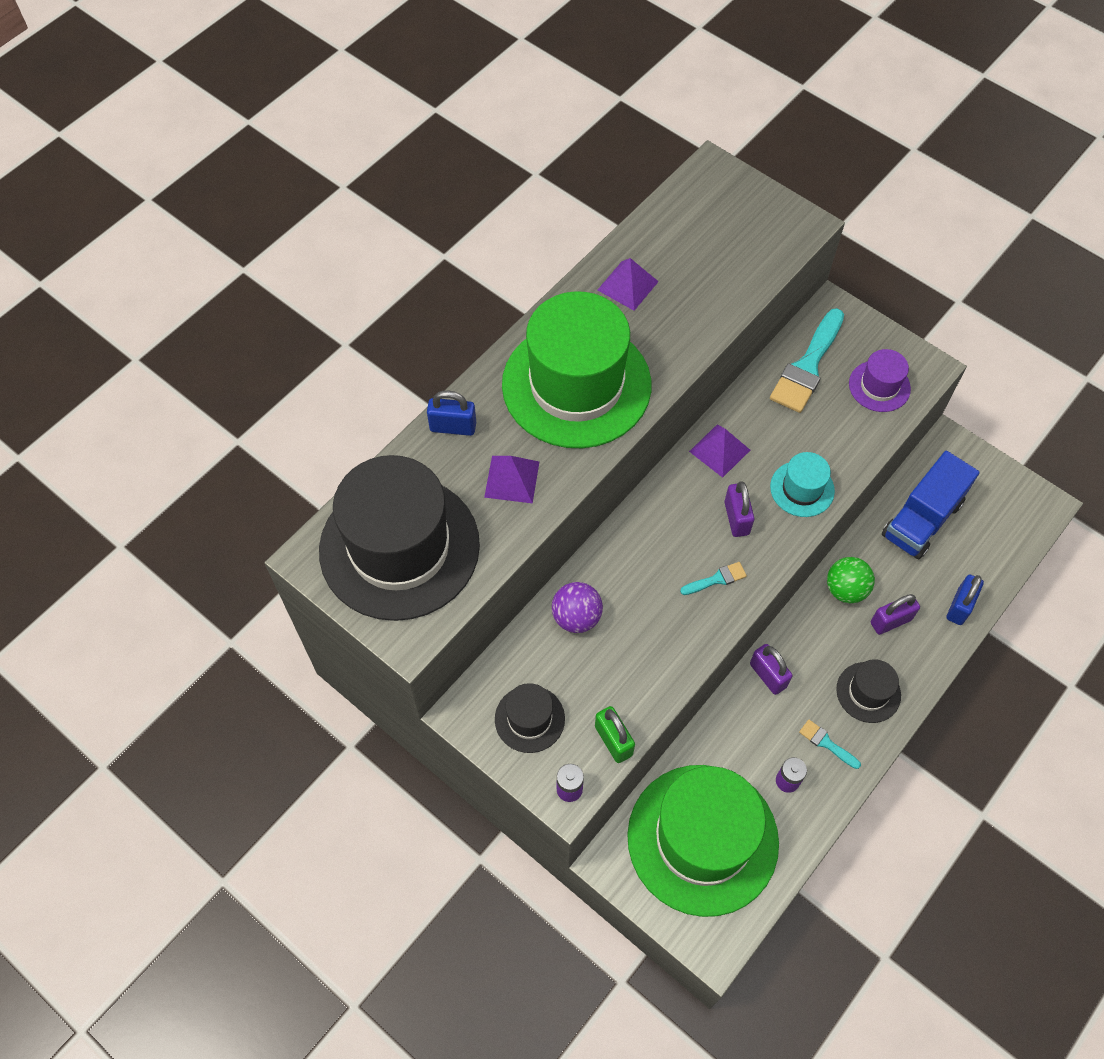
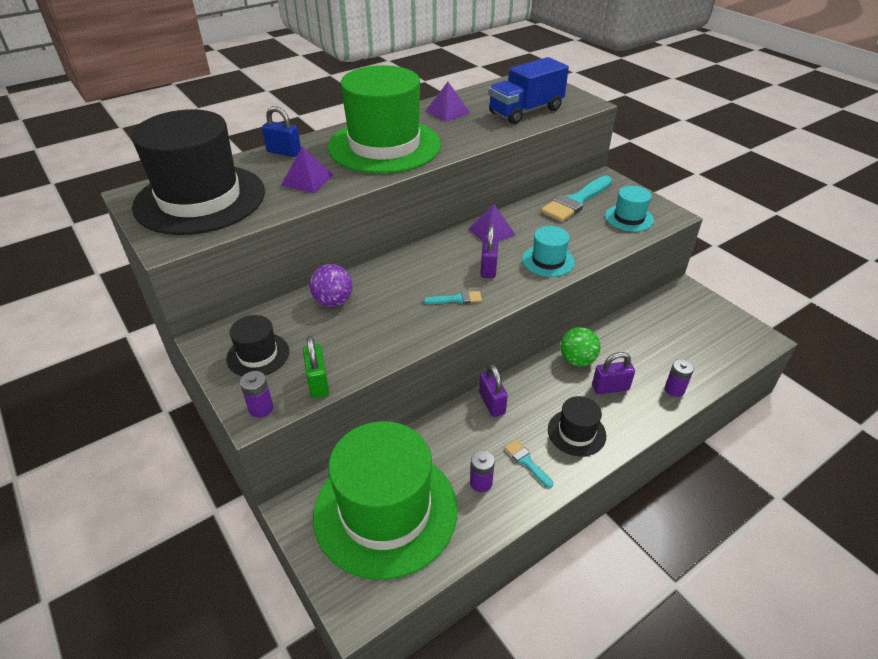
camera: 15 degrees right, 20 degrees down
purple hat [849,349,911,412] -> turquoise hat [605,186,654,232]
blue truck [882,451,979,559] -> blue truck moved to [489,57,569,124]
blue padlock [947,574,984,625] -> purple battery [665,359,694,397]

